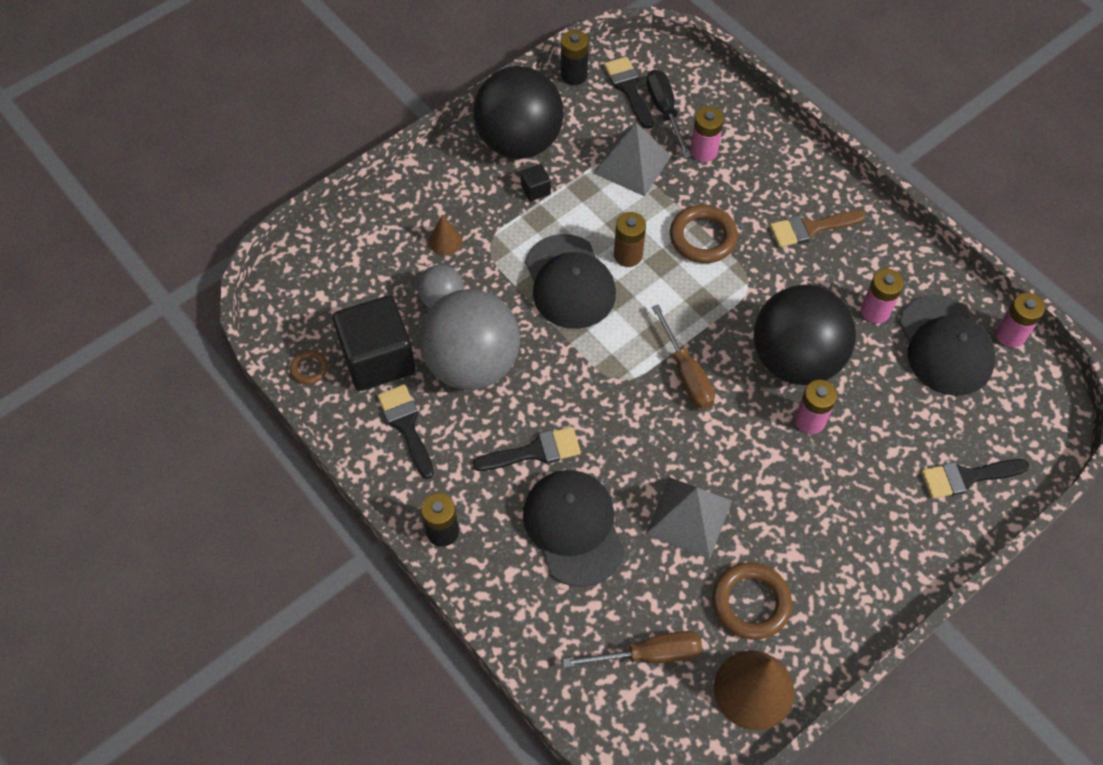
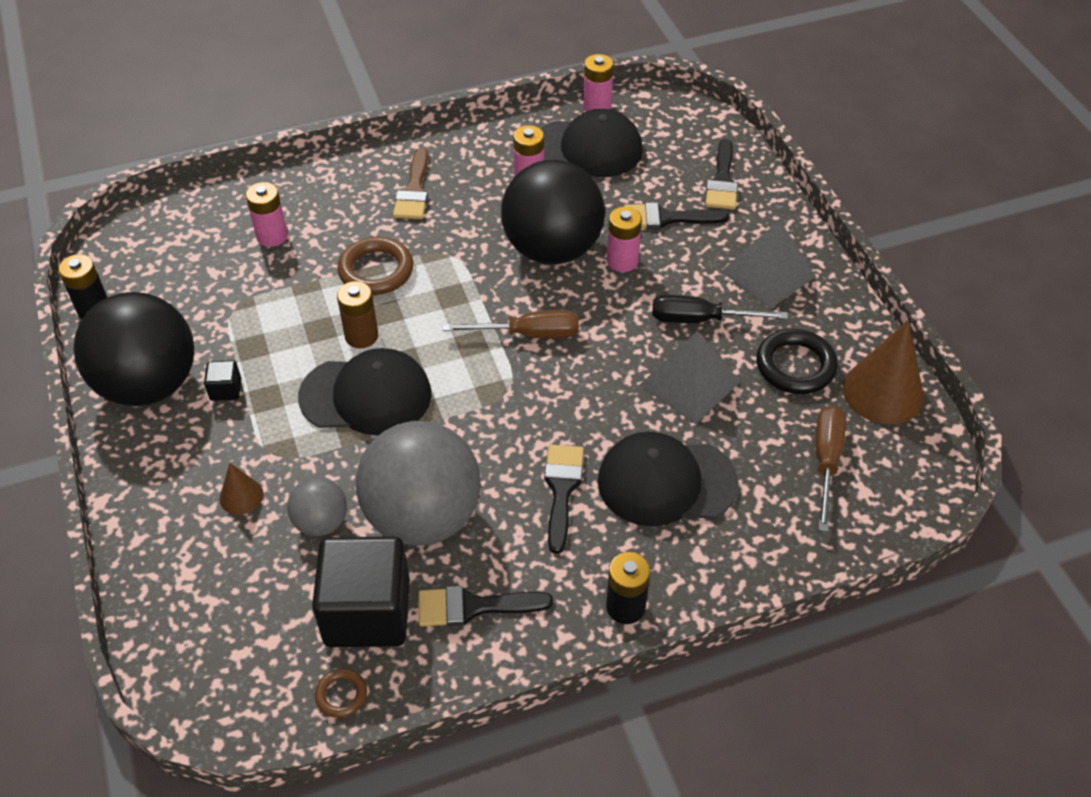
camera: 70 degrees left, 10 degrees down
grey pyramid [593,123,671,196] -> grey pyramid moved to [721,220,816,309]
black brush [604,57,653,129] -> black brush moved to [624,203,729,229]
black screwdriver [646,69,691,158] -> black screwdriver moved to [652,295,788,323]
brown ring [712,562,792,640] -> black ring [756,329,838,394]

